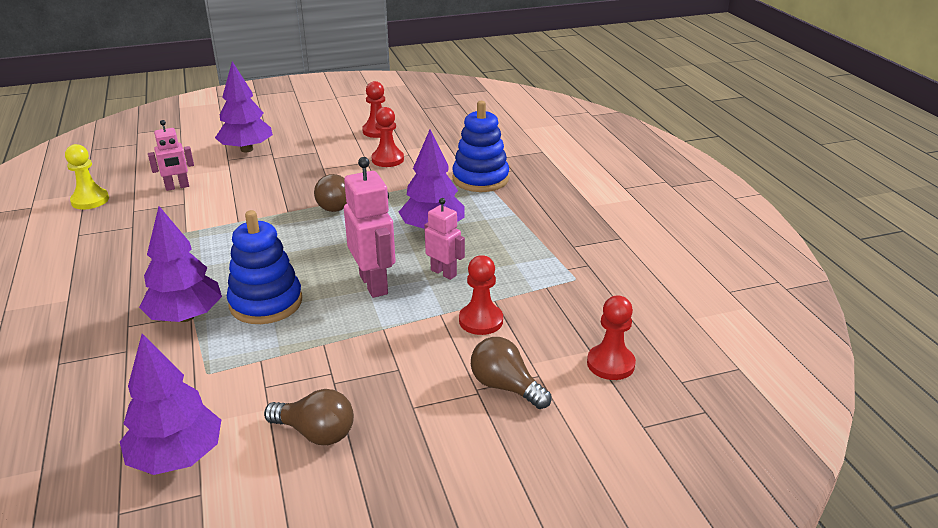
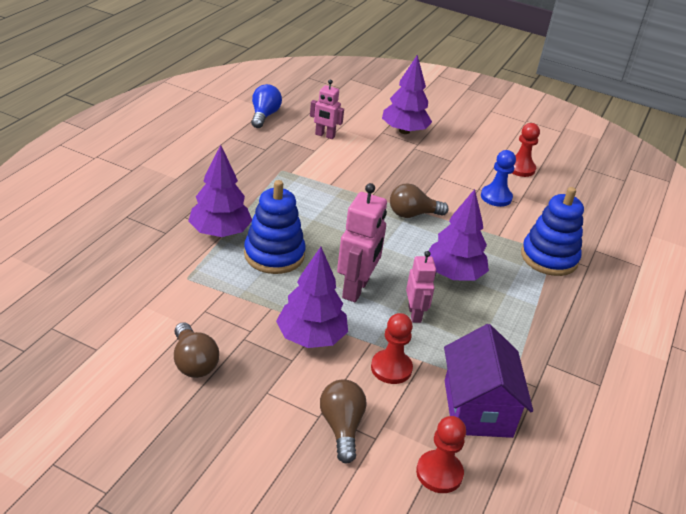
camera: 40 degrees right, 5 degrees up
yellow pawn [65,144,109,209] -> blue light bulb [251,84,282,128]
purple tree [120,334,221,475] -> purple tree moved to [276,247,348,348]
red pawn [372,107,404,167] -> blue pawn [481,150,516,207]
none -> purple house [444,324,533,438]

